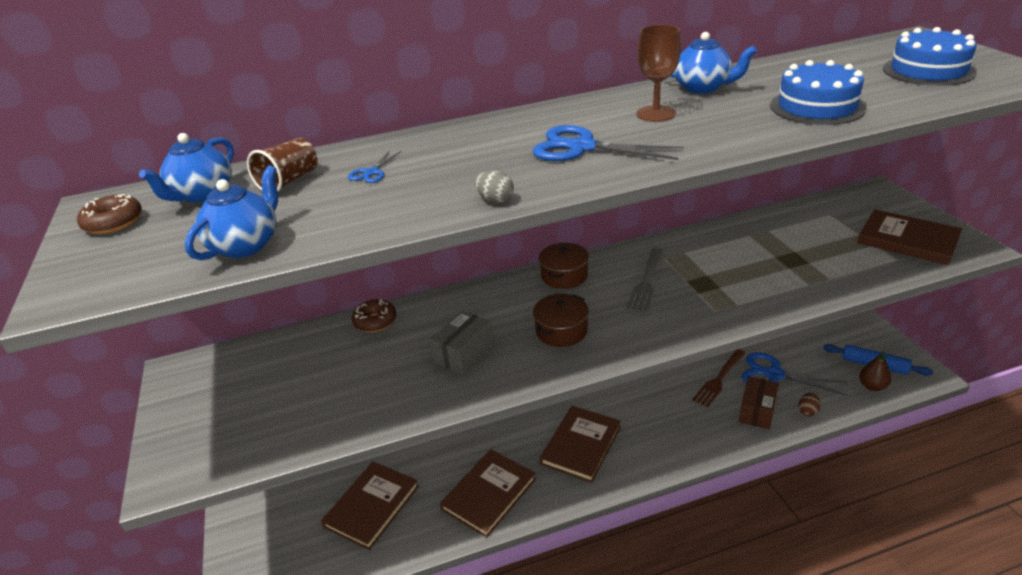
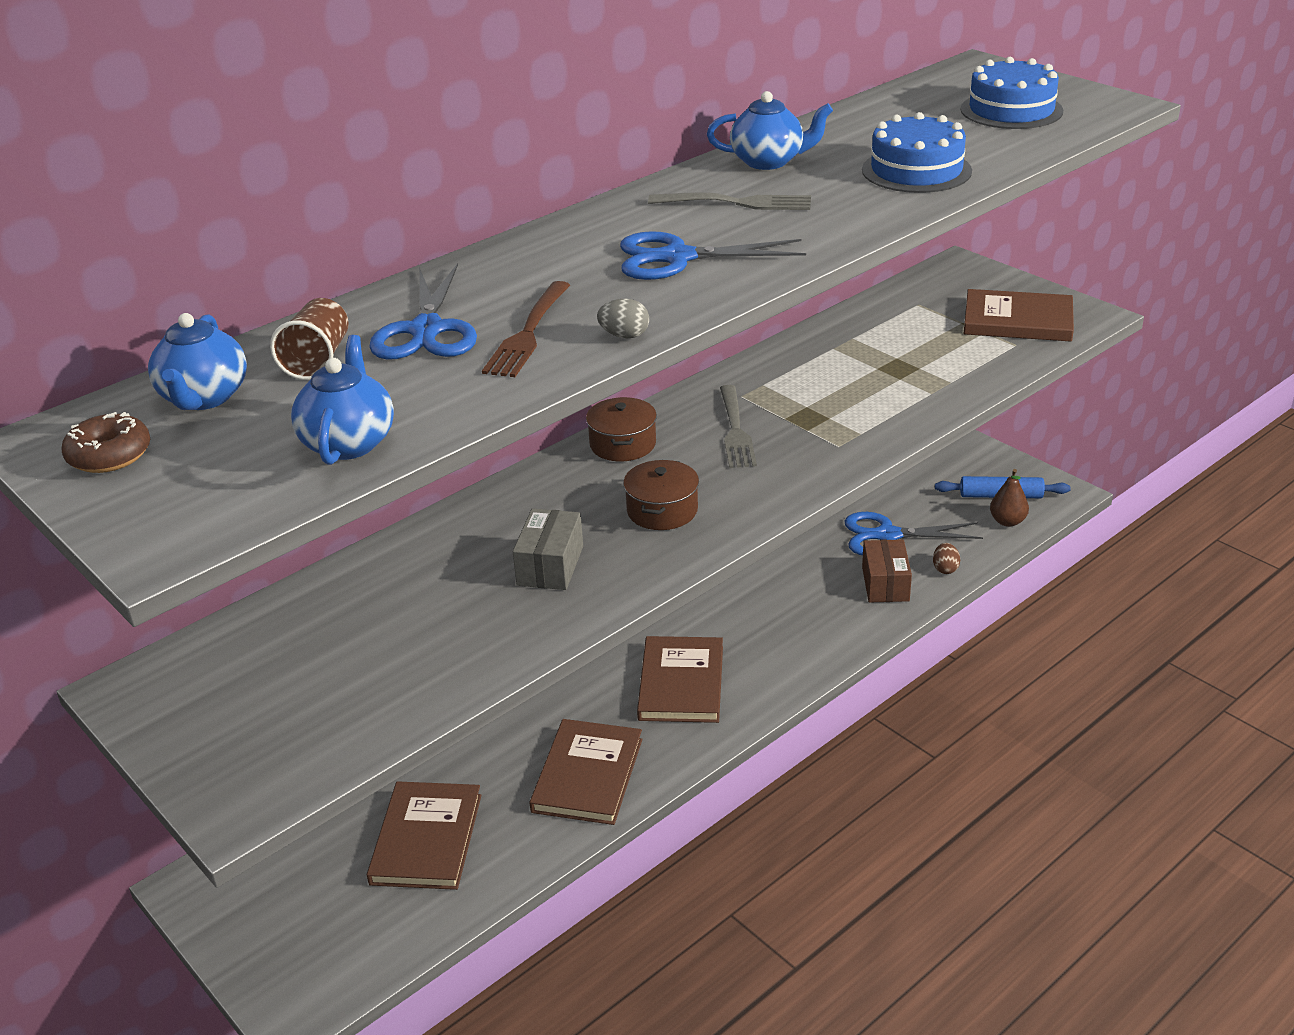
camera: 25 degrees left, 0 degrees up
blue scissors [348,151,402,183] -> blue scissors [369,263,477,360], size x2.07
brown donut [352,299,396,332] -> none
brown goblet [637,24,681,122] -> grey fork [648,192,811,210]
brown fork [692,349,745,407] -> brown fork moved to [482,281,570,377]

